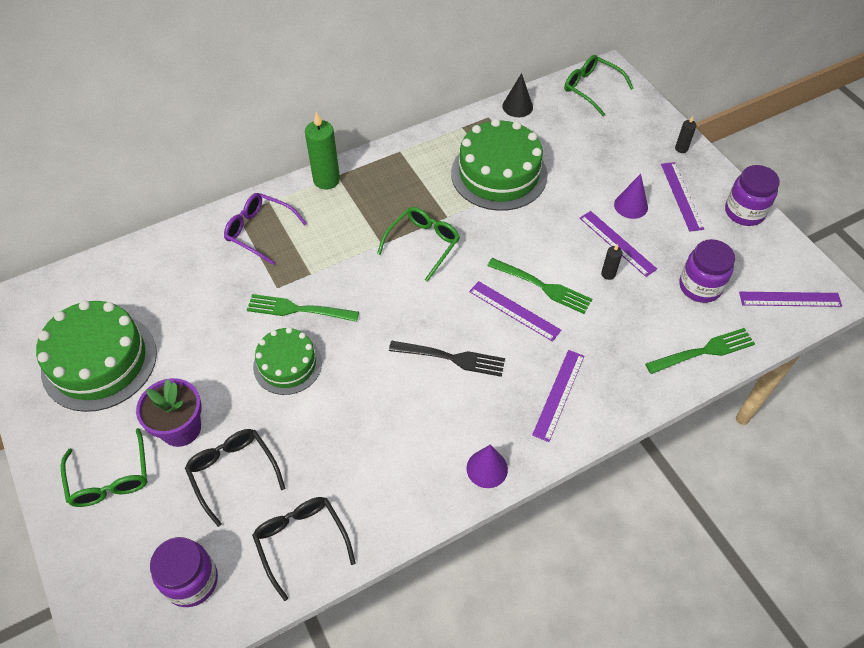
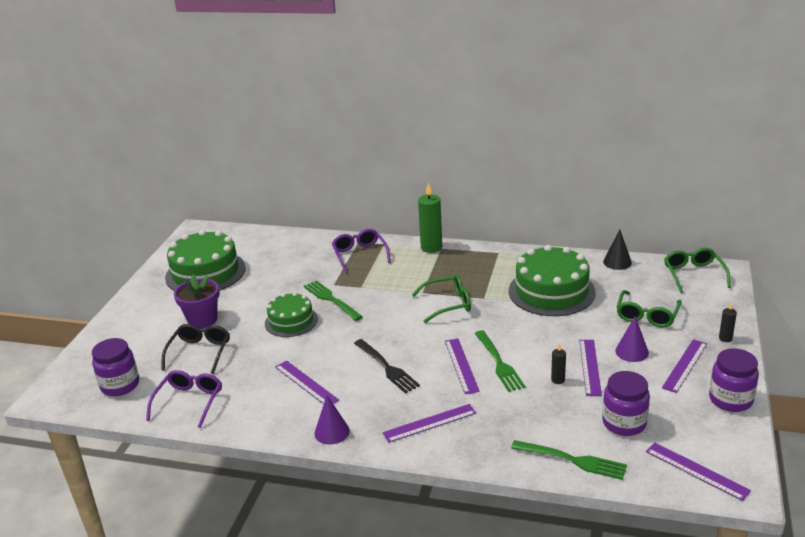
camera: 45 degrees right, 25 degrees down
green glasses [61,428,147,507] -> green glasses moved to [617,290,682,327]
black glasses [252,497,356,601] -> purple glasses [146,370,222,428]
none -> purple ruler [275,360,339,405]

